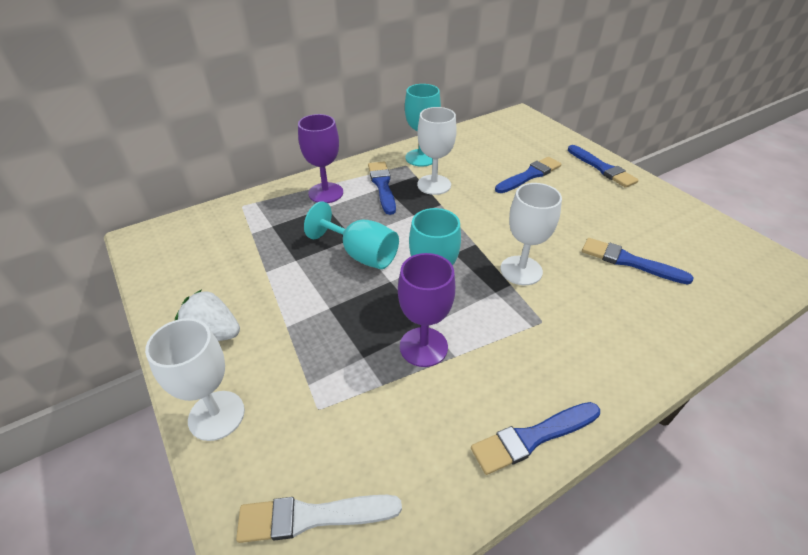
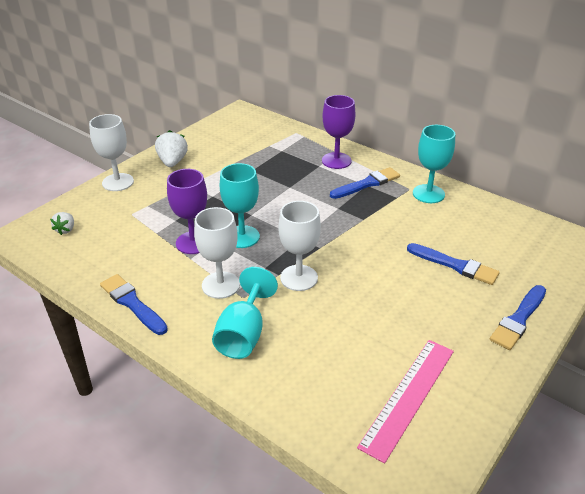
camera: 70 degrees right, 5 degrees down
white brush [236,495,402,543] -> white strawberry [50,212,74,235]
turquoise goblet [304,201,399,269] -> turquoise goblet moved to [212,267,278,359]
white goblet [417,107,457,195] -> white goblet moved to [194,207,240,299]
blue brush [582,238,694,284] -> none
none -> pink ruler [357,340,454,464]

